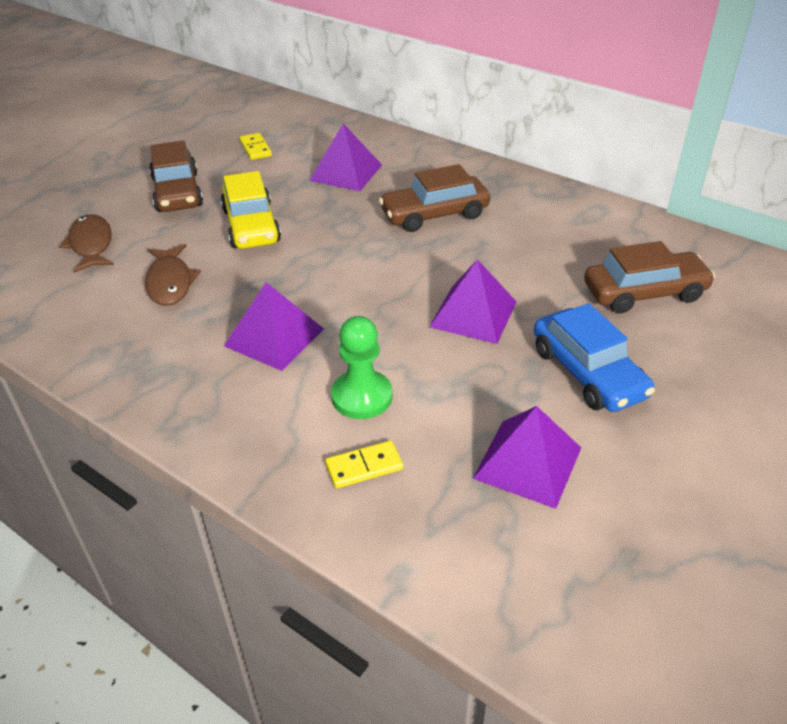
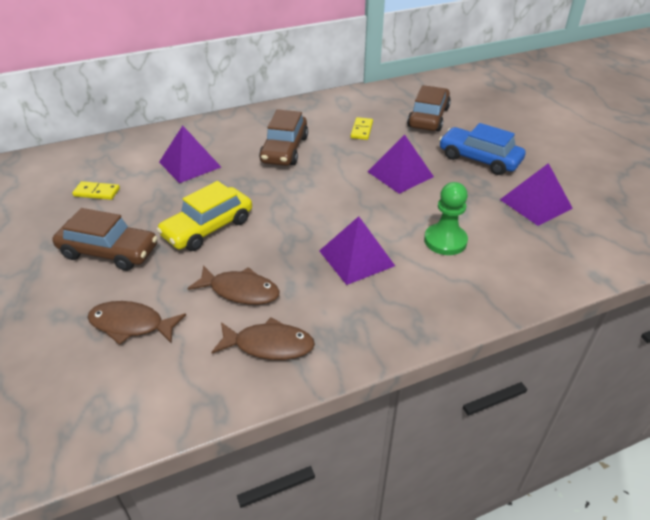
camera: 60 degrees left, 0 degrees up
yellow car [220,171,281,249] -> yellow car turned 120 degrees clockwise [157,181,252,251]
yellow domino [325,441,403,488] -> yellow domino moved to [351,117,373,140]
blue car [534,303,655,412] -> blue car turned 150 degrees counterclockwise [439,123,526,175]
none -> brown fish [211,317,315,360]

